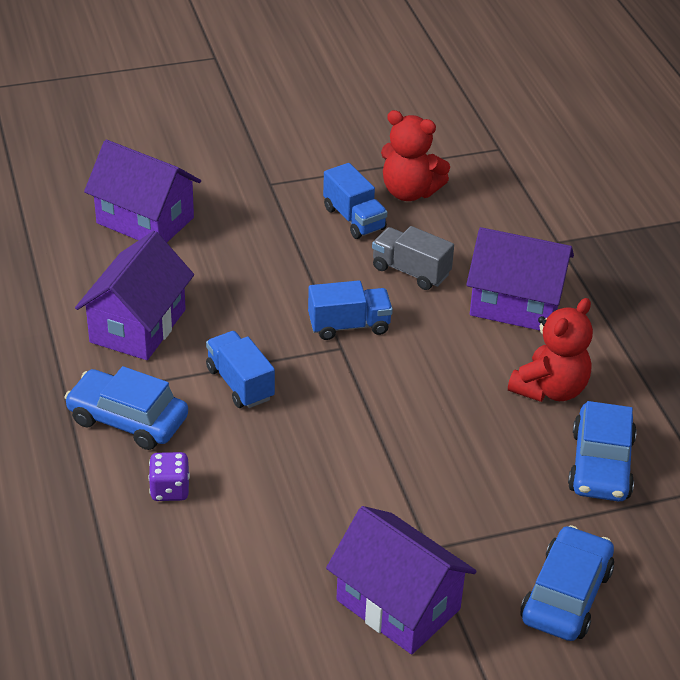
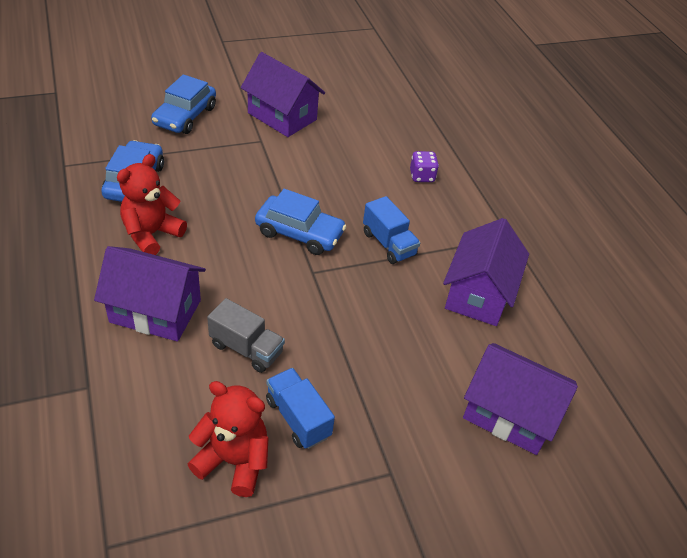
camera: 175 degrees right, 5 degrees up
blue car [64,366,188,450] -> blue car moved to [255,189,347,255]
blue truck [308,280,393,340] -> none

